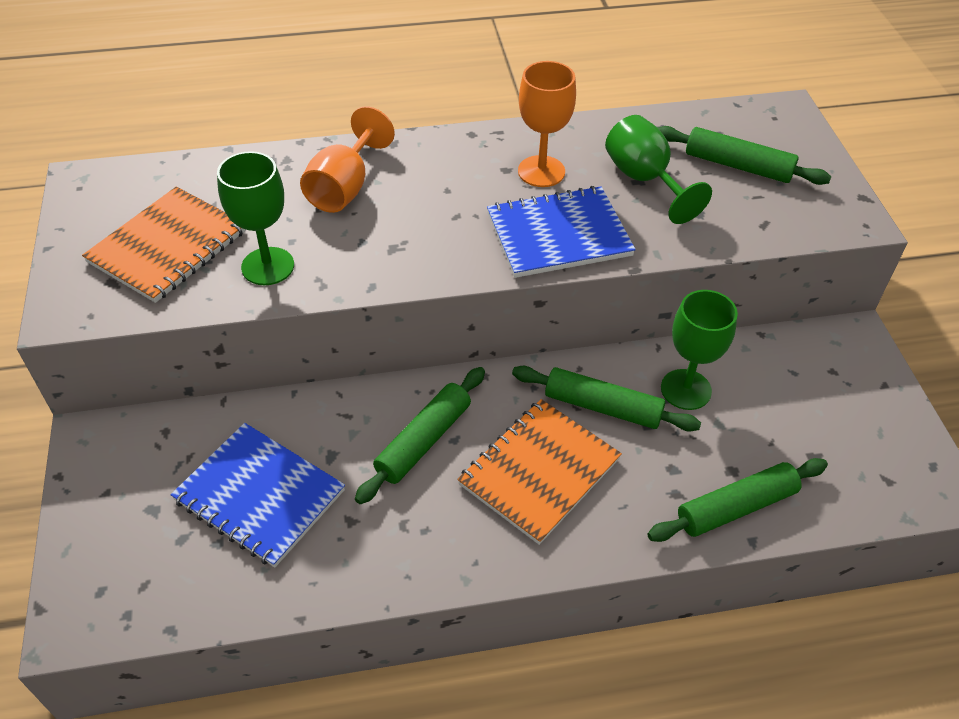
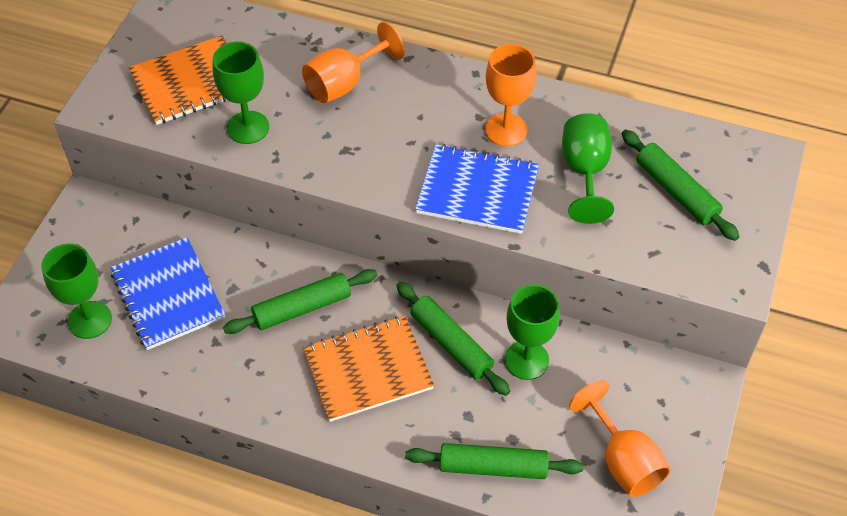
camera: 30 degrees right, 5 degrees up
none -> green goblet [42,243,112,339]
none -> orange goblet [569,380,671,497]

